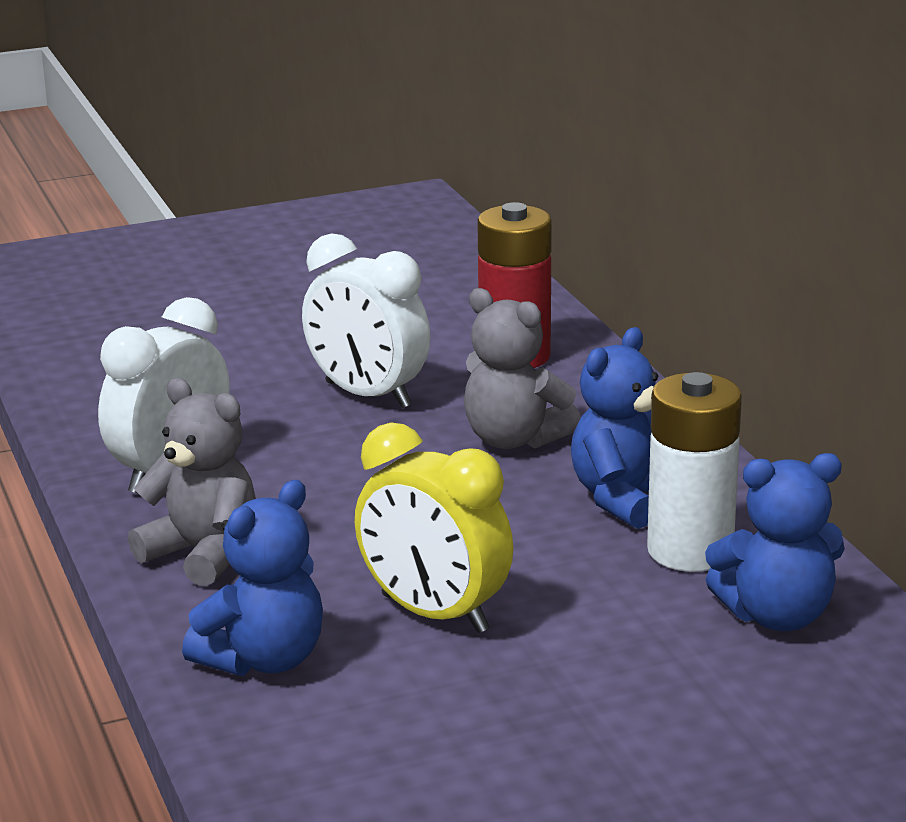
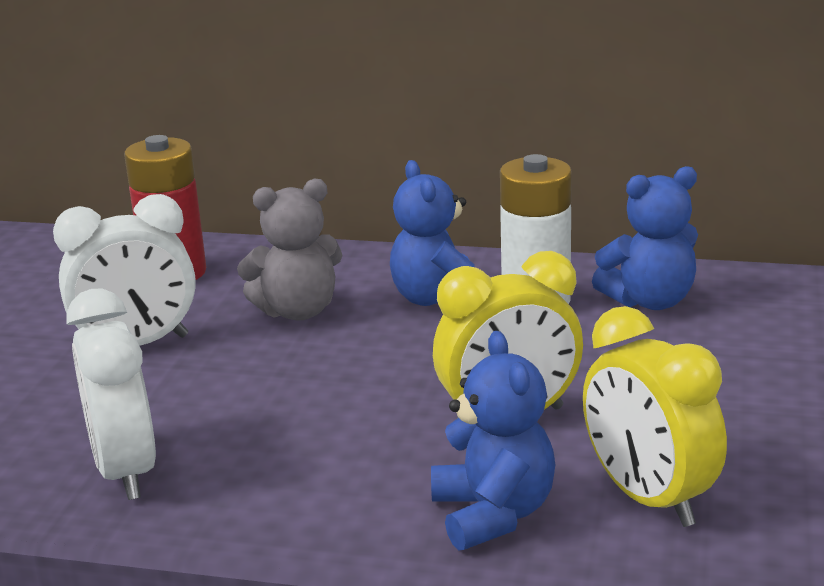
camera: 55 degrees left, 0 degrees up
grey teddy bear [128,378,256,586] -> none
blue teddy bear [705,453,845,631] -> blue teddy bear turned 45 degrees clockwise [592,166,698,310]
none -> yellow clock [583,306,727,527]

